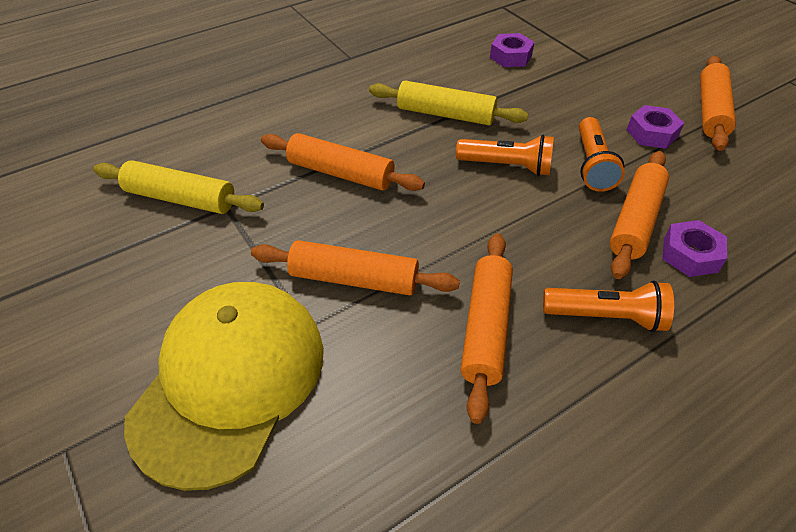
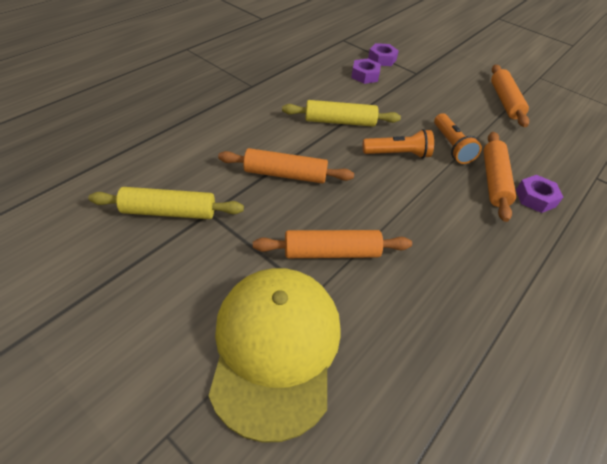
camera: 20 degrees left, 0 degrees up
orange rolling pin [461,233,513,424] -> none
orange flashlight [543,280,674,332] -> none
purple nut [627,105,684,149] -> purple nut moved to [368,43,399,66]

